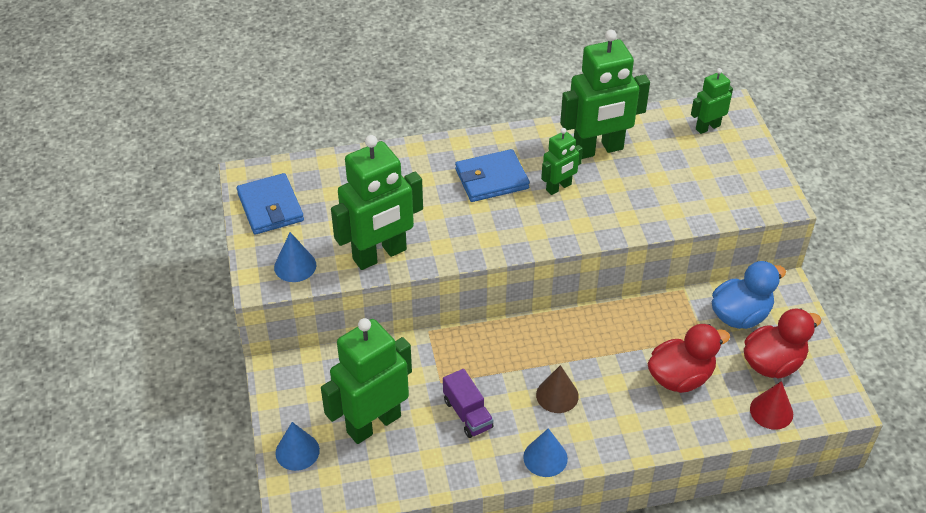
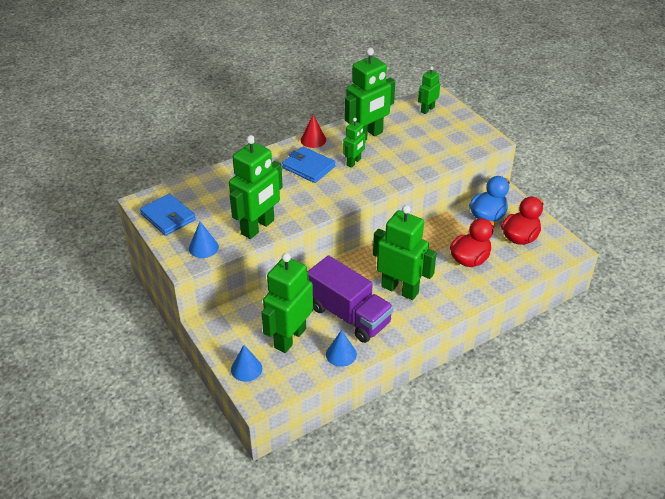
camera: 20 degrees left, 5 degrees down
purple truck [443,369,493,438] -> purple truck [307,255,394,343], size x2.00
blue wallet [455,149,530,202] -> blue wallet turned 75 degrees clockwise [282,146,336,183]
blue cone [523,428,568,477] -> blue cone moved to [326,330,357,367]
brown cone [536,365,579,413] -> green robot [373,205,437,300]
red cone [750,381,793,430] -> red cone moved to [301,115,326,148]

